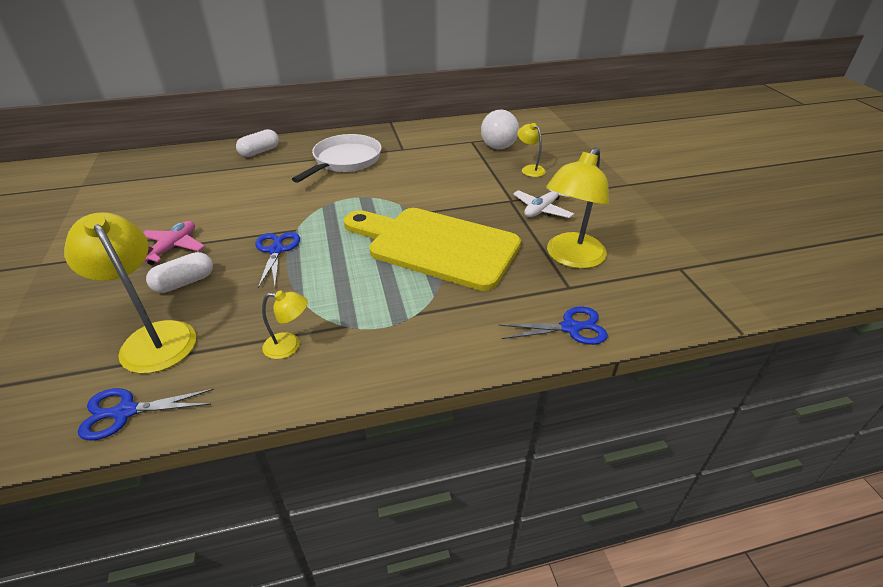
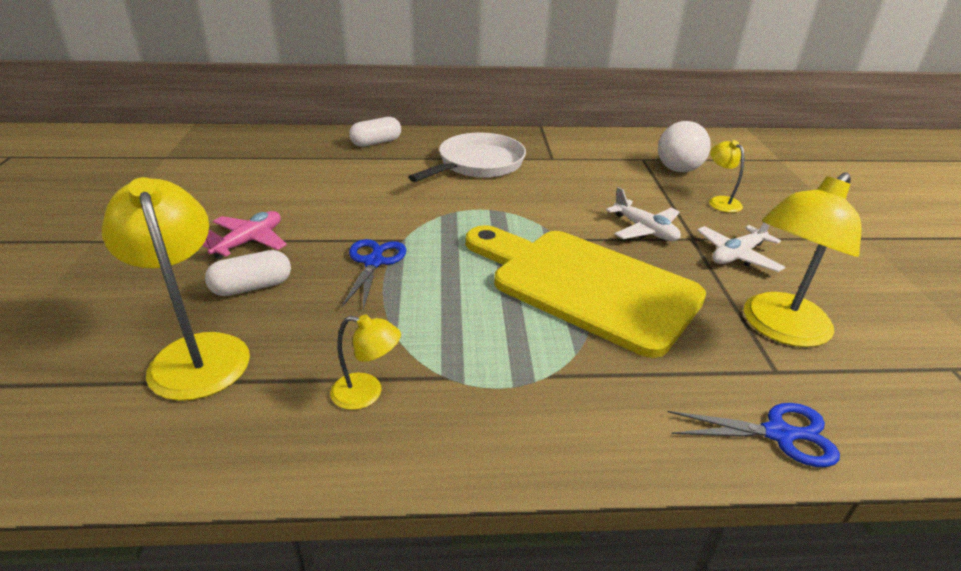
camera: 10 degrees right, 5 degrees down
blue scissors [78,388,214,441] -> none
none -> white plane [606,187,681,241]

